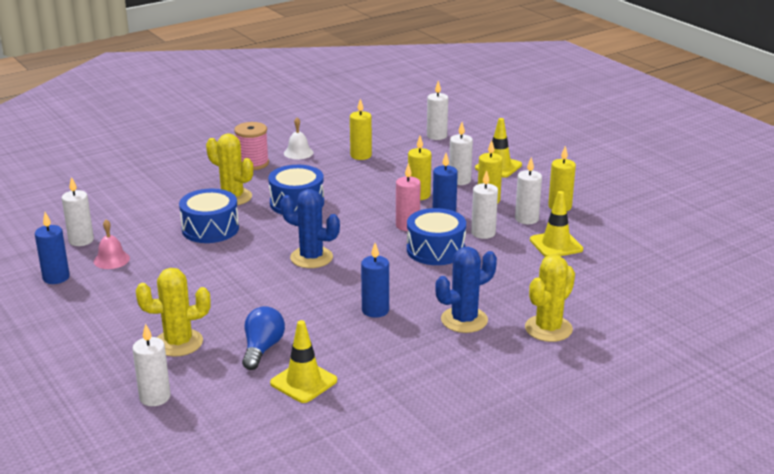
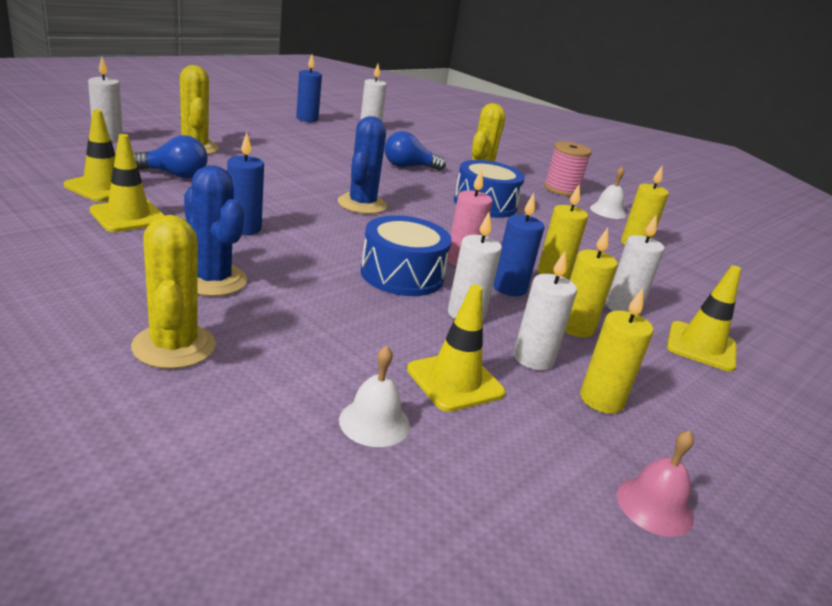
camera: 75 degrees right, 0 degrees up
pink bell [94,219,130,269] -> pink bell moved to [617,430,694,537]
blue drum [179,189,239,243] -> blue light bulb [385,131,446,171]
white candle [427,81,448,140] -> none
yellow cactus [525,254,575,342] -> yellow cactus turned 45 degrees clockwise [131,215,216,369]
none -> yellow traffic cone [90,134,164,232]
none -> white bell [339,346,410,447]

